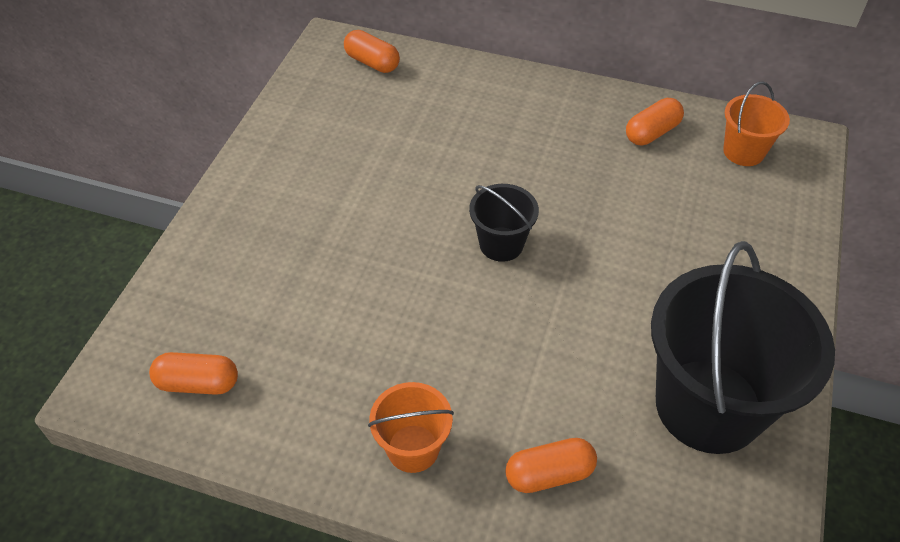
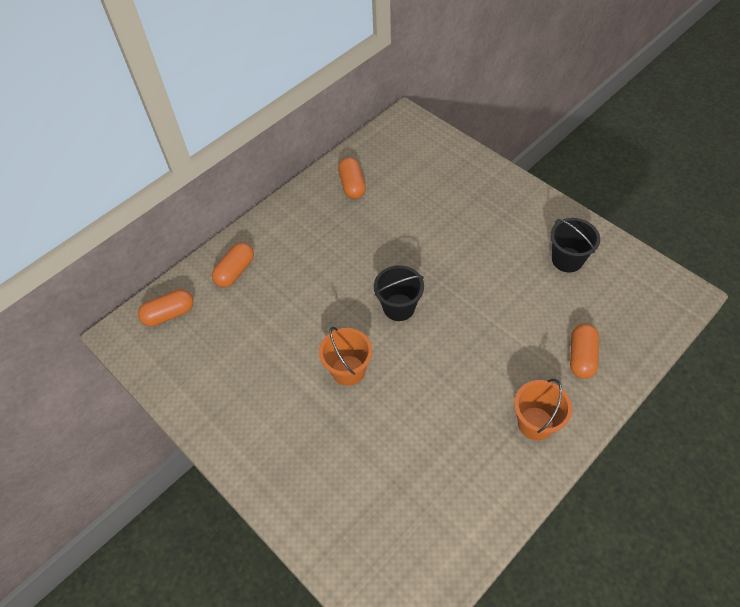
camera: 60 degrees left, 5 degrees up
orange capsule [149,352,238,395] -> orange capsule moved to [212,242,254,287]
black bucket [651,241,835,454] -> black bucket [550,218,600,272], size x0.48
orange bucket [723,81,790,166] -> orange bucket moved to [319,327,372,386]

